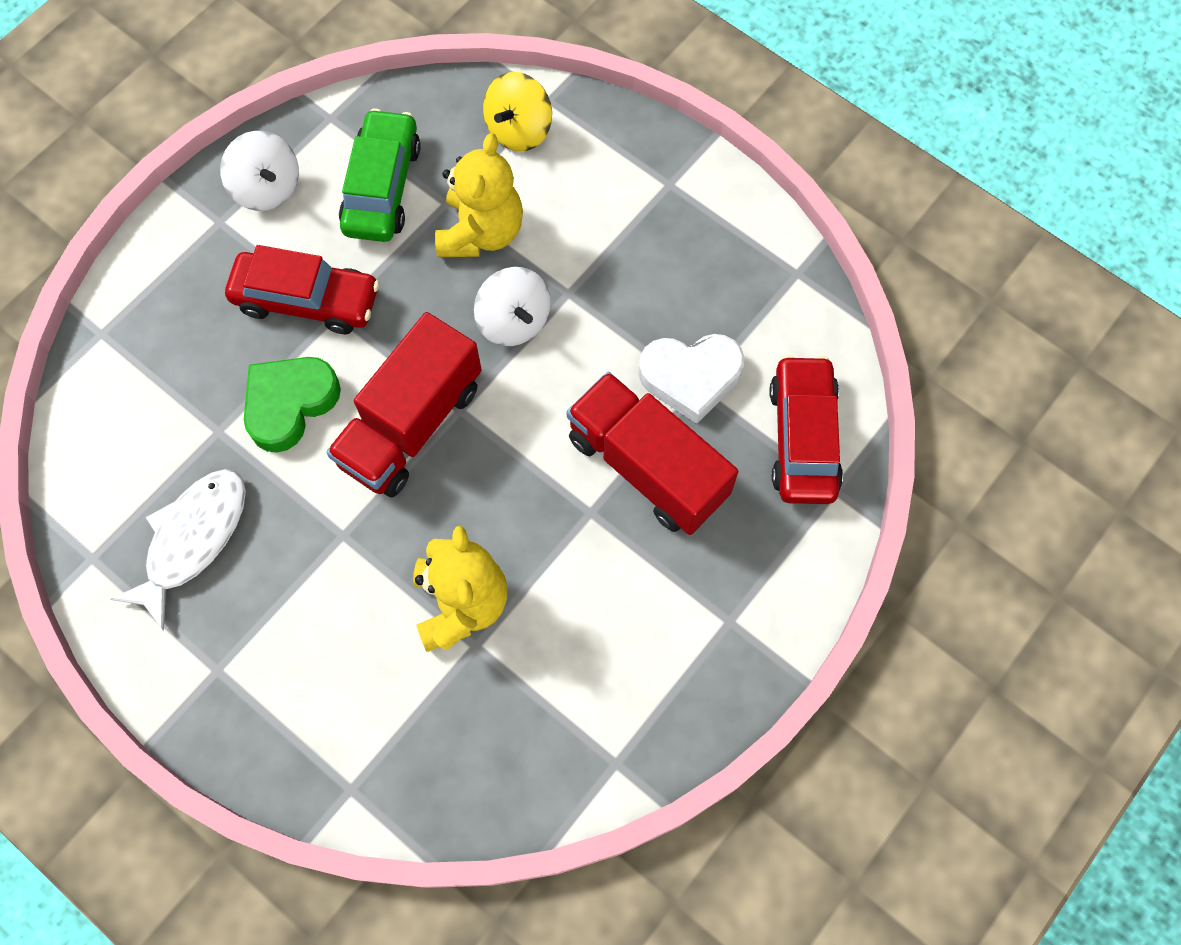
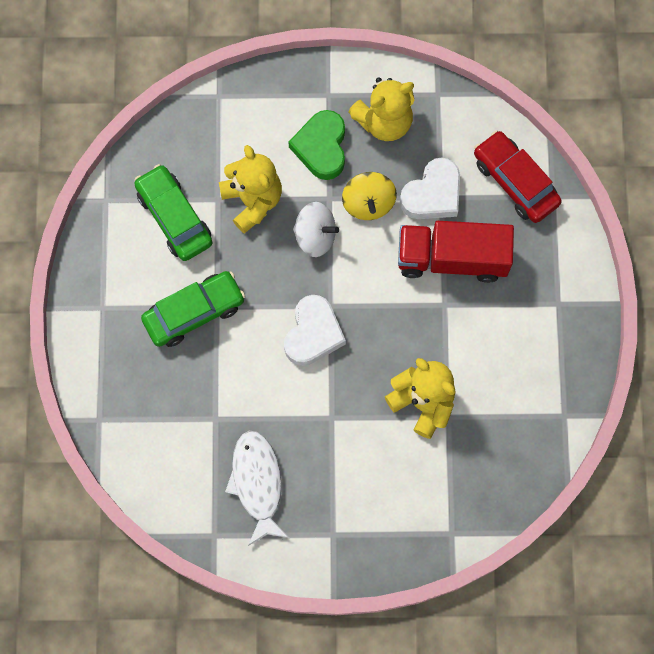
camera: 40 degrees left, 5 degrees up
white spinning top [220,131,299,211] -> none
red car [225,245,380,334] -> green car [141,271,246,347]
green heart [244,357,341,453] -> green heart moved to [288,110,345,180]
red truck [326,312,482,497] -> white heart [284,295,346,366]
yellow spinning top [483,72,552,152] -> yellow spinning top moved to [342,172,397,220]
none -> yellow teddy bear [348,77,414,141]

